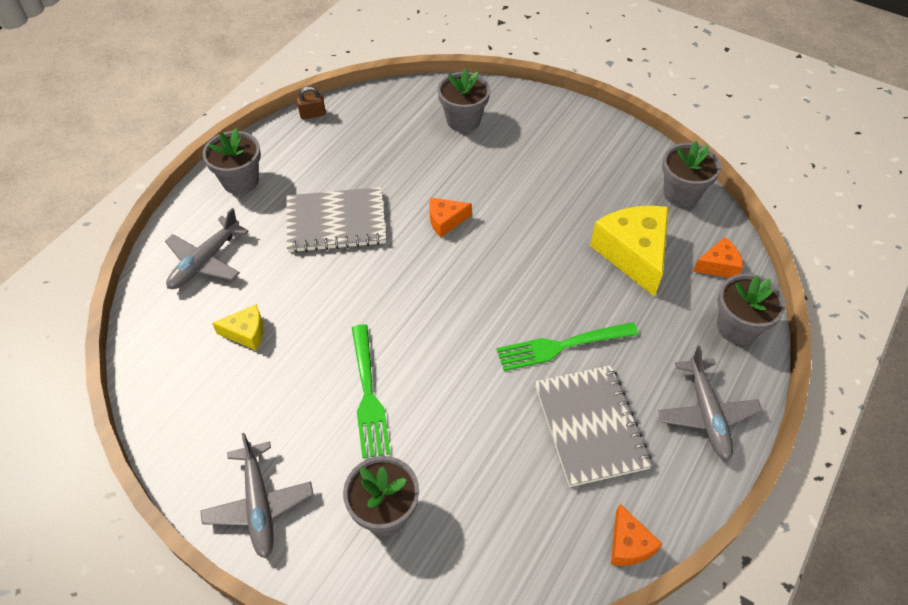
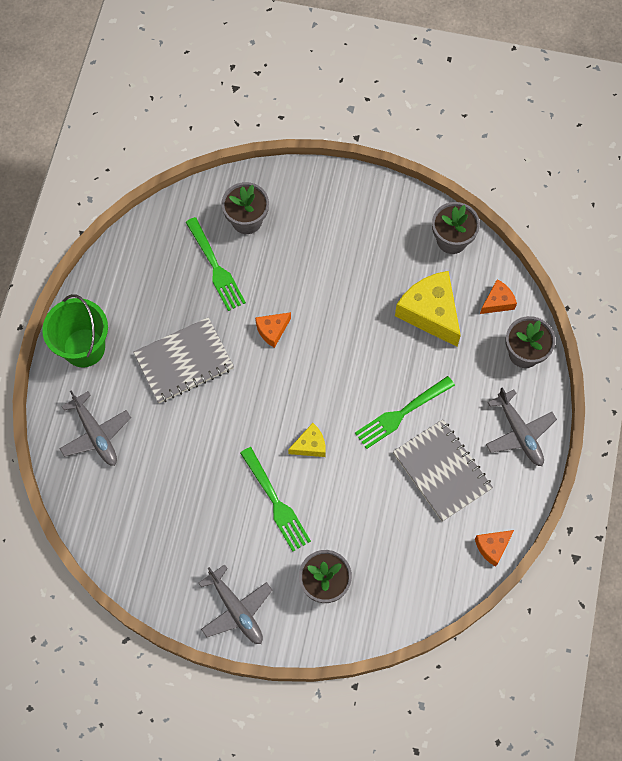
camera: 20 degrees left, 15 degrees up
grey plane [165,208,248,289] -> grey plane turned 45 degrees counterclockwise [59,390,131,466]
grey flower pot [203,128,261,195] -> green bucket [42,294,108,367]
yellow cheese [212,304,264,350] -> yellow cheese moved to [288,423,326,457]
brown padlock [297,86,326,119] -> none
orange cheese [611,504,662,566] -> orange cheese turned 90 degrees clockwise [475,530,514,567]
none -> green fork [186,217,246,311]

